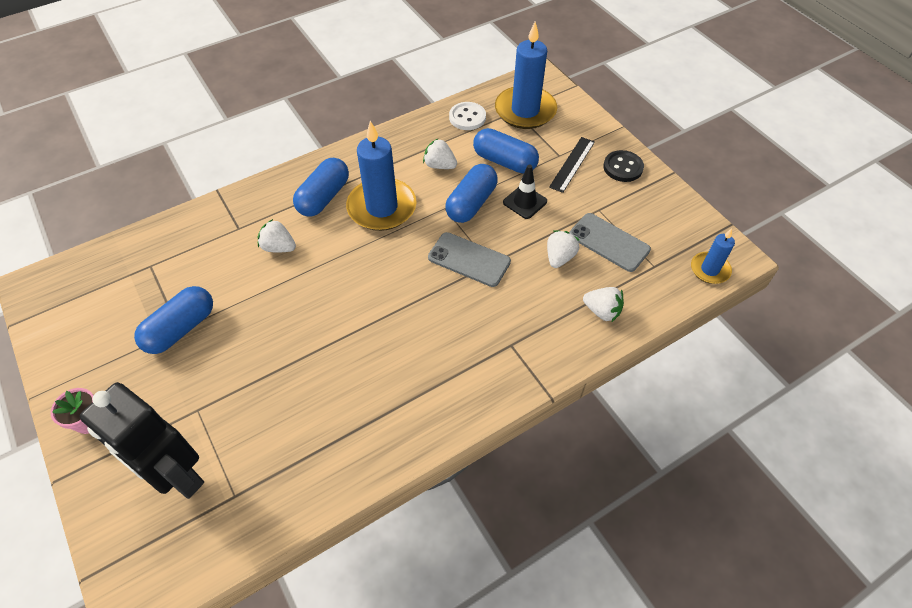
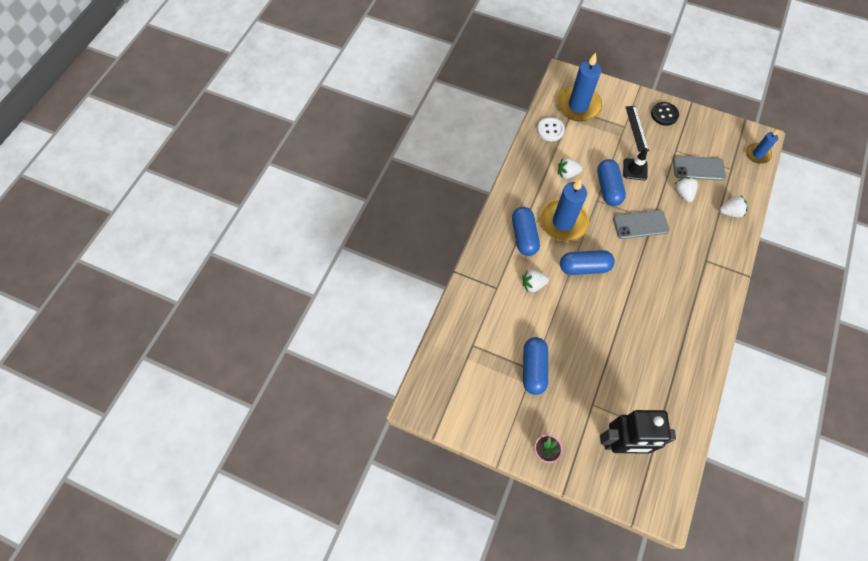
camera: 35 degrees left, 10 degrees up
blue capsule [473,128,539,174] -> blue capsule moved to [560,250,615,275]

